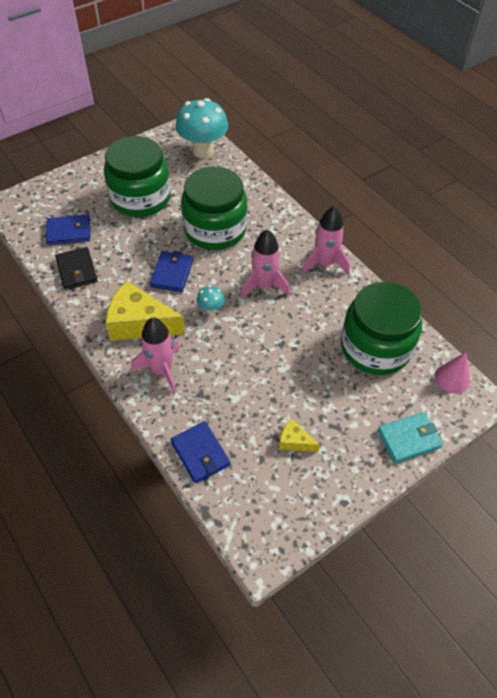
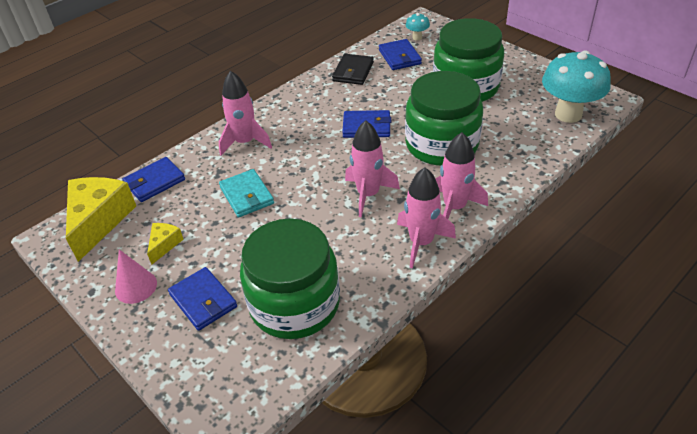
camera: 85 degrees right, 10 degrees down
black wallet [55,247,98,290] -> black wallet turned 45 degrees counterclockwise [332,54,374,85]
yellow cheese [106,281,185,341] -> yellow cheese moved to [66,177,136,262]
turquoise mushroom [197,285,225,314] -> turquoise mushroom moved to [406,13,430,40]
turquoise wallet [378,412,443,463] -> turquoise wallet moved to [219,169,274,217]
pink cone [435,352,470,394] -> pink cone moved to [115,250,157,304]
none -> blue wallet [168,267,237,331]
none -> pink rocket [435,132,488,219]

